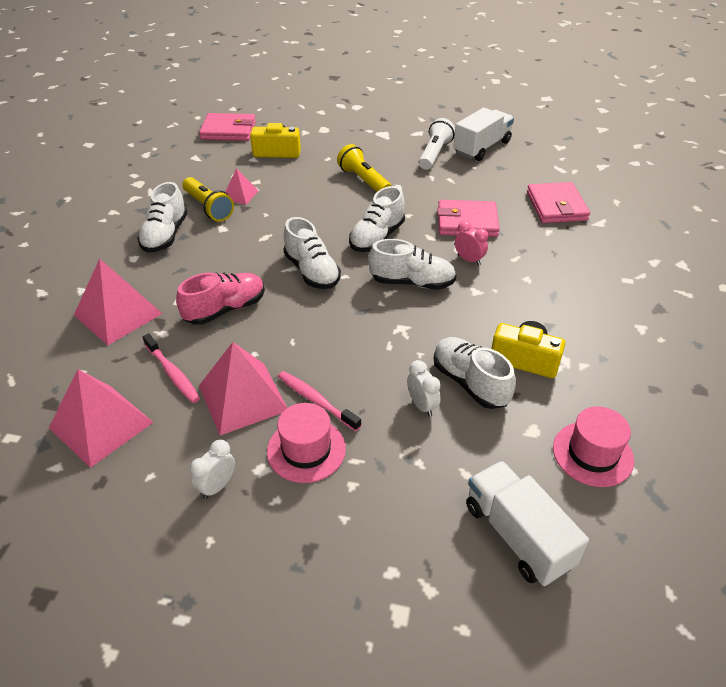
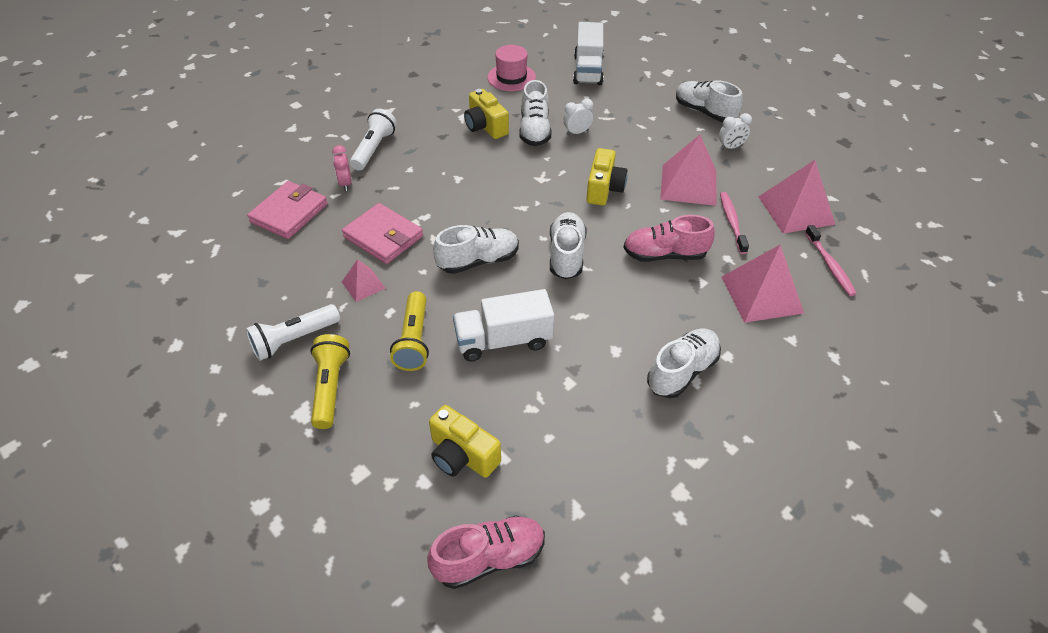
camera: 145 degrees left, 5 degrees up
yellow flashlight [182,177,234,222] -> yellow flashlight moved to [310,334,350,429]
pink wallet [199,113,256,141] -> pink shoe [427,516,545,589]
pink pyramid [225,168,258,205] -> pink pyramid moved to [342,259,385,302]
pink hat [267,403,346,483] -> none
pink toothbrush [278,371,361,431] -> pink toothbrush moved to [805,225,857,296]
white shoe [368,239,456,290] -> white shoe moved to [676,80,743,122]
white clock [407,360,441,417] -> white clock turned 60 degrees clockwise [563,99,593,135]
white truck [453,108,514,161] -> white truck moved to [453,289,554,362]
pink clock [455,221,488,266] -> pink clock moved to [332,145,352,191]
none -> white flashlight [350,109,397,171]
none -> yellow camera [586,148,628,205]

